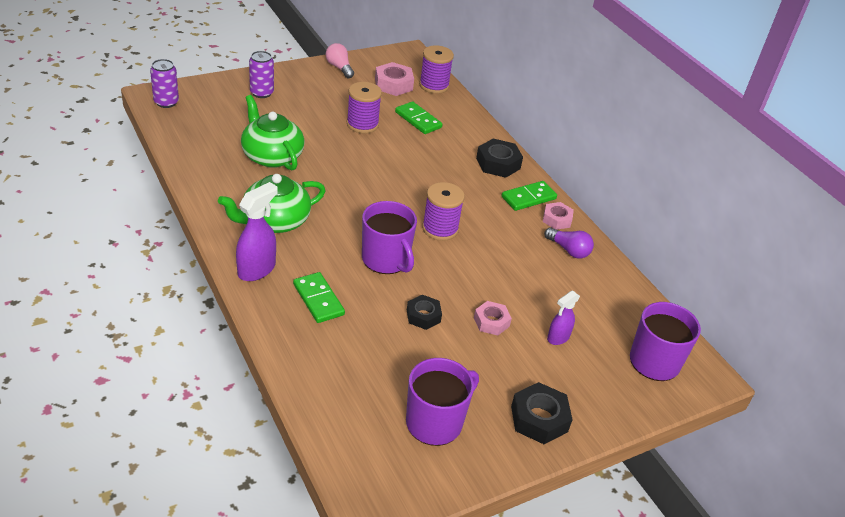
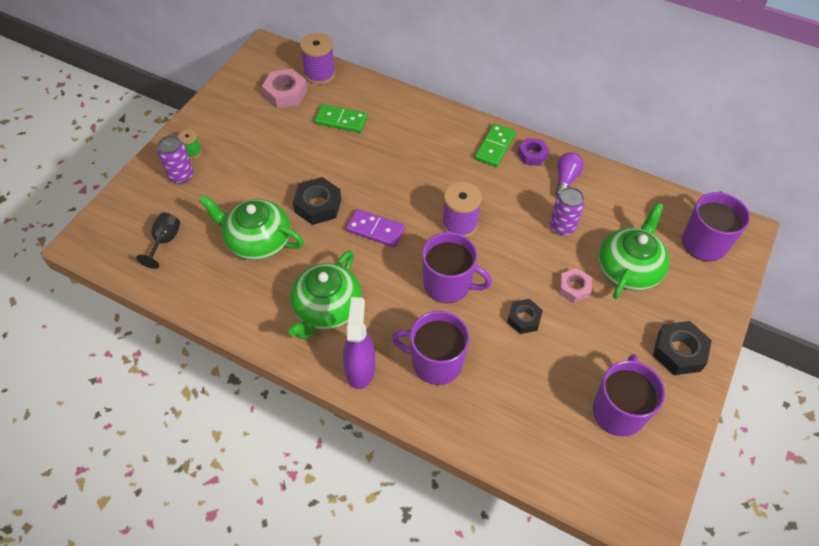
camera: 30 degrees left, 15 degrees up
purple can [150,59,179,108] -> purple can moved to [550,187,585,235]
green domino [293,272,345,323] -> purple mug [392,311,470,385]
pink light bulb [326,43,354,78] -> none
purple spool [347,82,382,133] -> none
black nut [476,139,523,178] -> black nut moved to [293,177,341,225]
pink nut [543,202,574,230] -> purple nut [517,138,550,166]
purple light bulb [544,228,594,259] -> purple light bulb turned 75 degrees counterclockwise [555,152,584,196]
purple spray bottle [547,290,580,345] -> green teapot [599,203,669,299]
none -> black goblet [136,213,180,269]
none -> green spool [178,129,202,159]
none -> purple domino [346,209,405,248]

